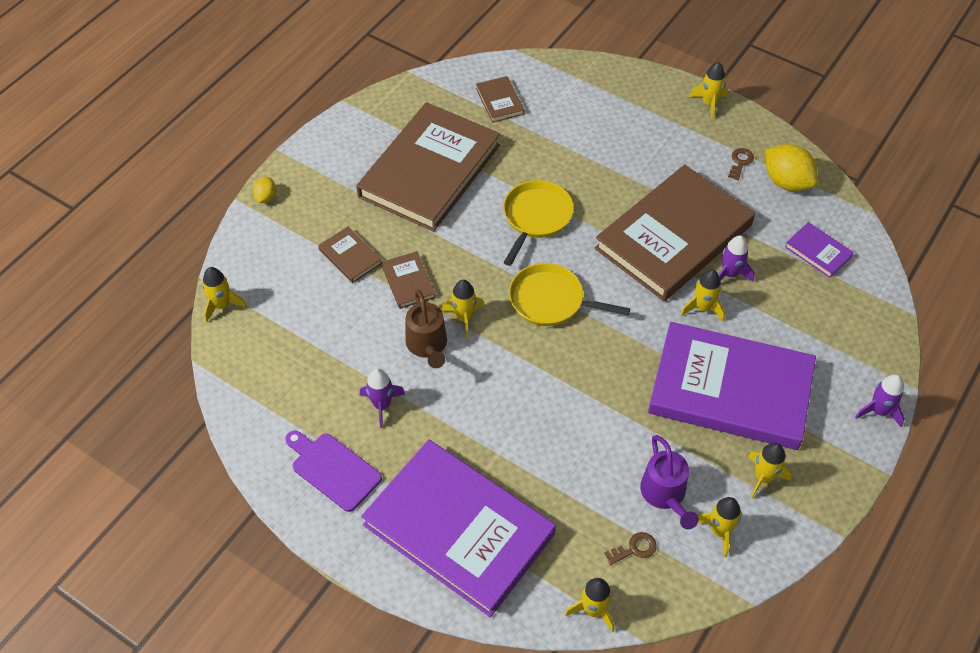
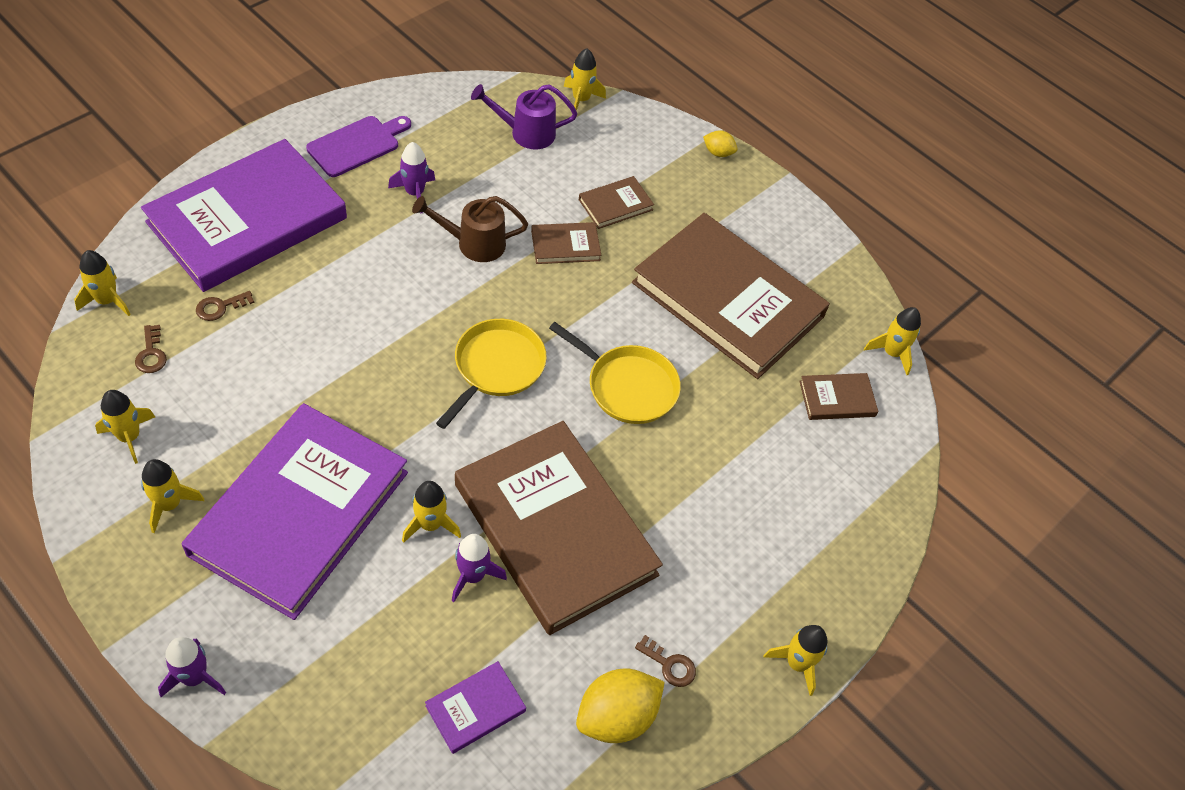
camera: 95 degrees right, 0 degrees up
yellow rocket [441,280,484,339] -> yellow rocket moved to [864,307,921,375]
purple watering can [640,435,699,529] -> purple watering can moved to [471,84,577,149]
none -> brown key [196,291,254,321]

